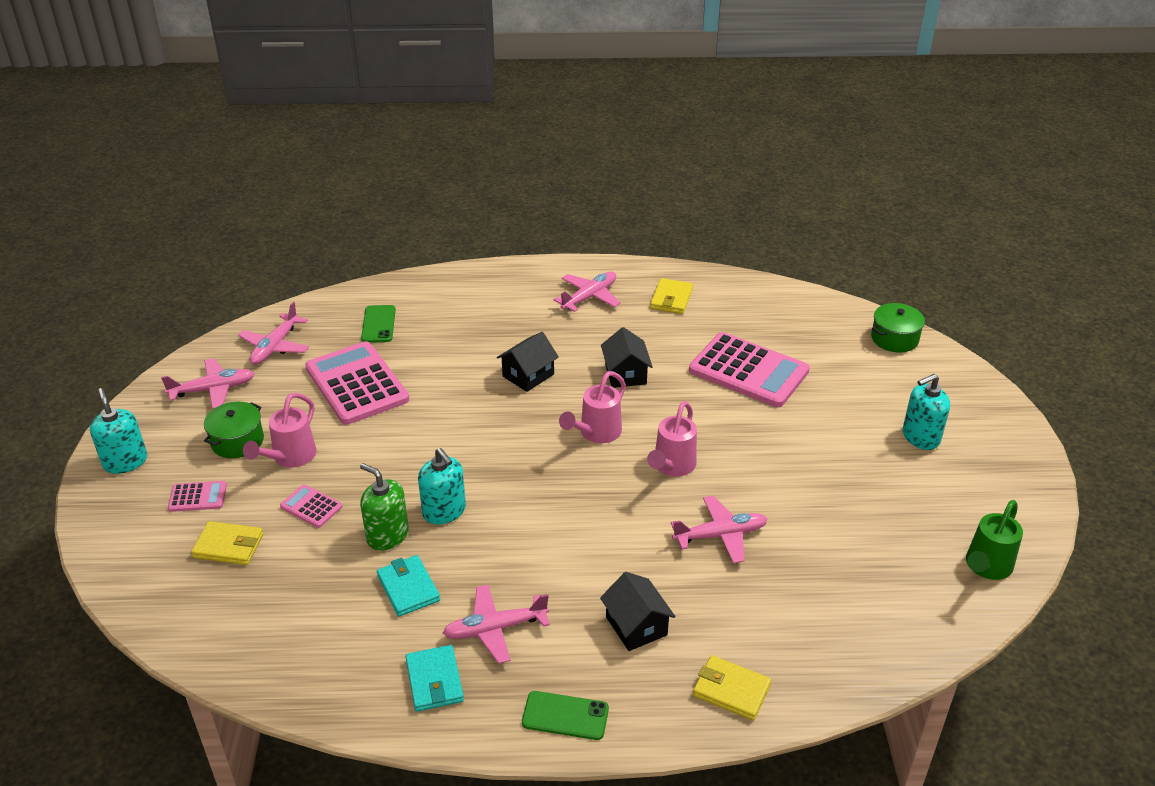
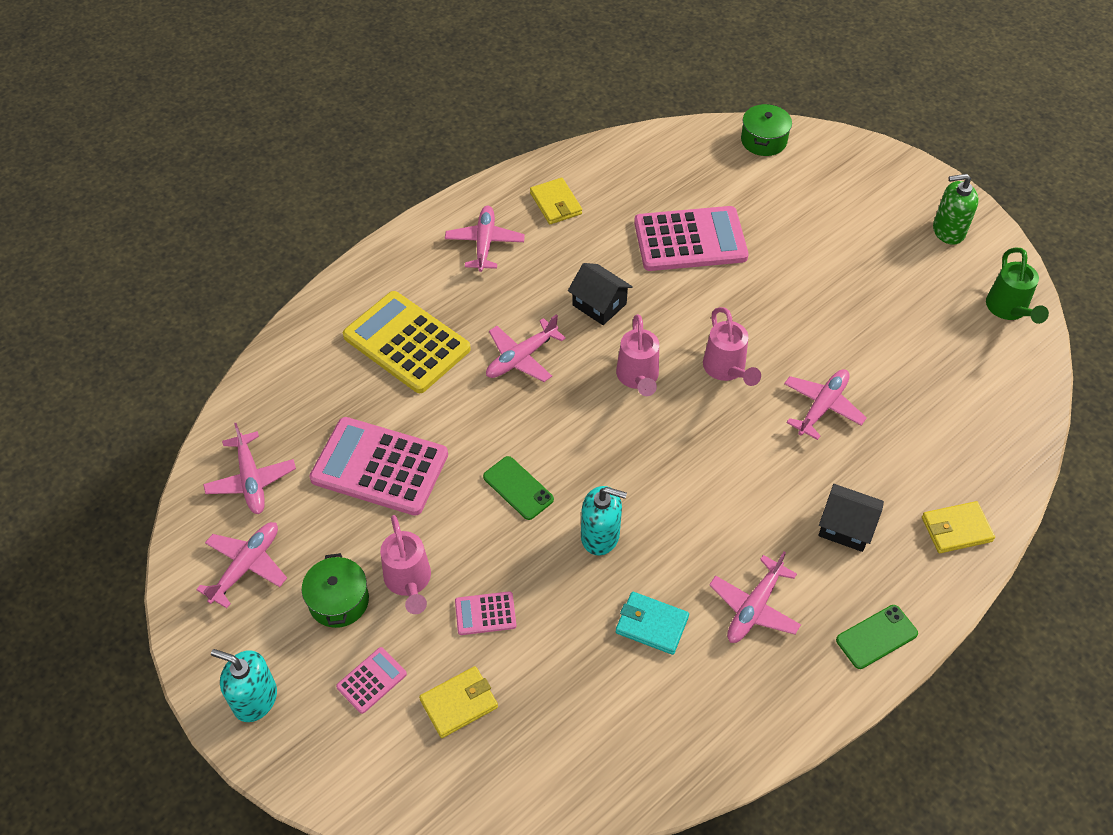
camera: 40 degrees left, 15 degrees up
green soap dispenser [360,463,409,551] -> green soap dispenser moved to [933,174,979,245]
green phone [361,305,396,343] -> green phone moved to [483,456,554,520]
turquoise wallet [405,645,464,712] -> none
black house [497,332,559,392] -> pink plane [486,314,566,382]
turquoise soap dispenser [903,374,950,450] -> none
none -> yellow calculator [343,291,471,393]

